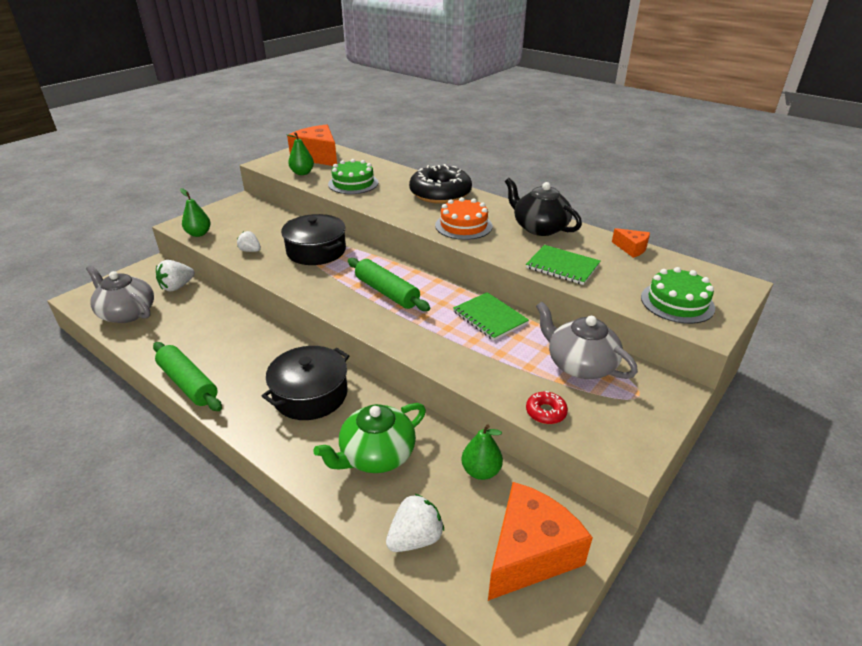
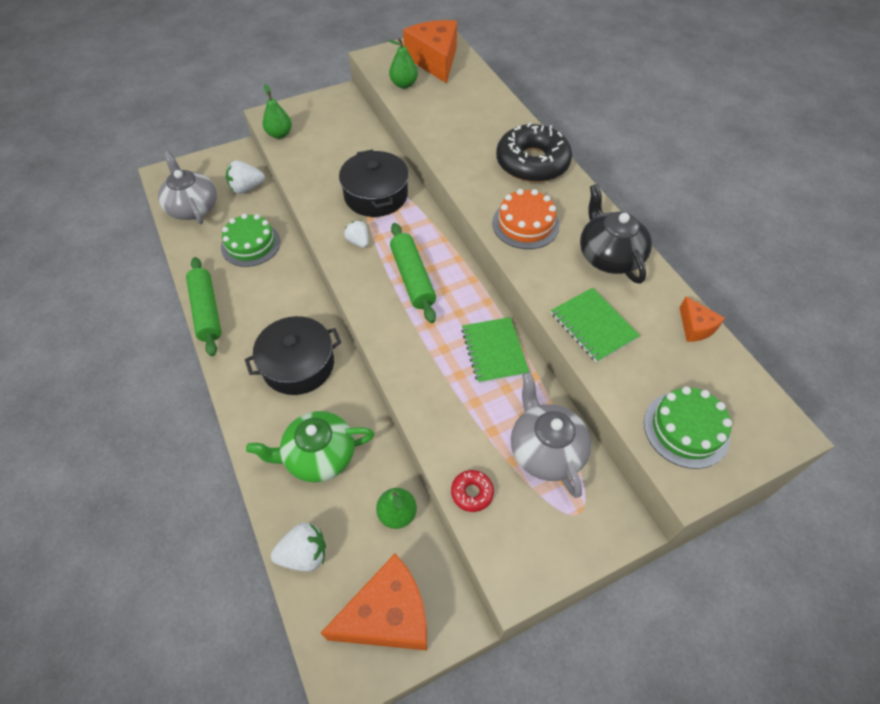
camera: 25 degrees right, 20 degrees up
white strawberry [237,231,261,252] -> white strawberry moved to [344,221,368,248]
green cake [328,159,379,194] -> green cake moved to [221,214,280,267]

